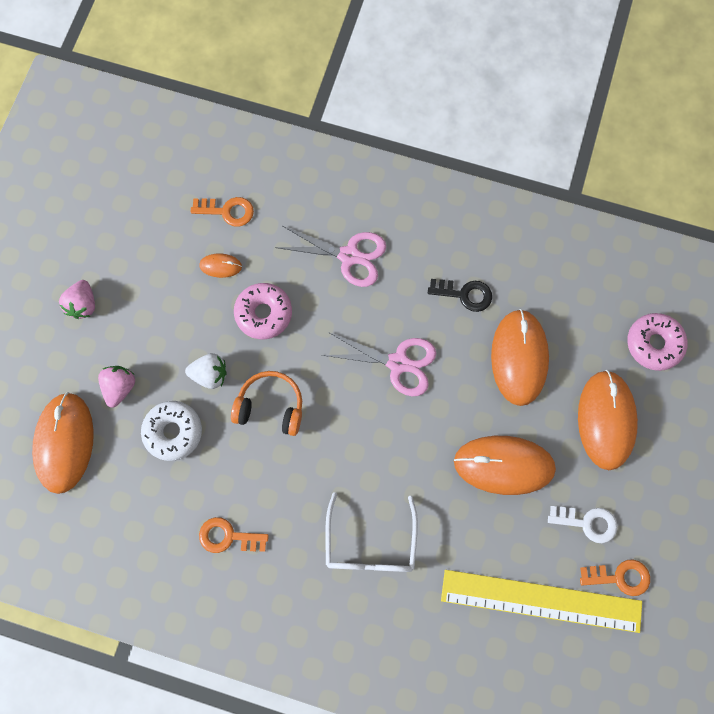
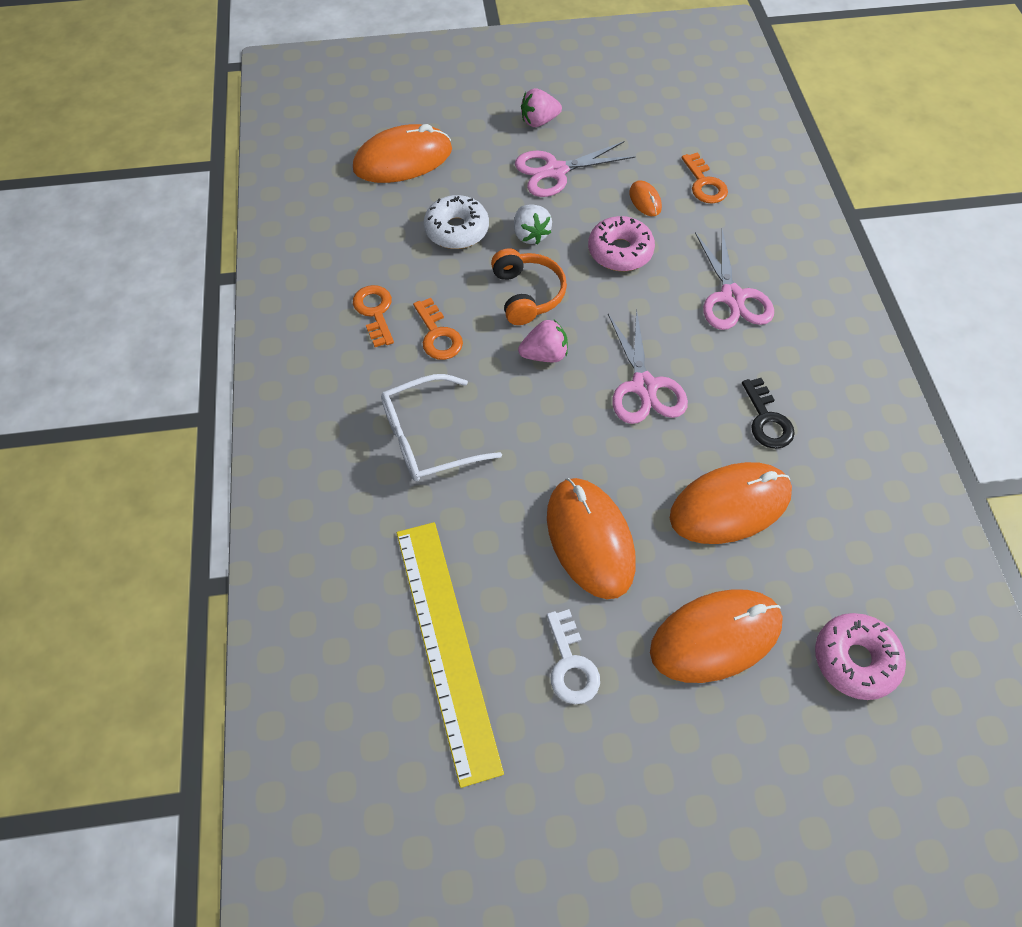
camera: 65 degrees right, 15 degrees down
pink strawberry [98,366,135,407] -> pink strawberry moved to [518,320,568,362]
orange key [580,559,650,596] -> orange key moved to [413,298,463,360]
none -> pink scissors [515,141,635,197]

